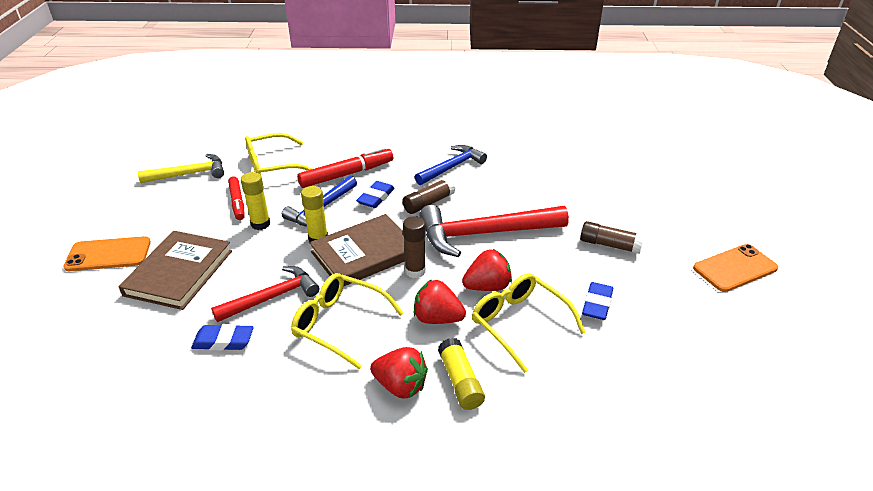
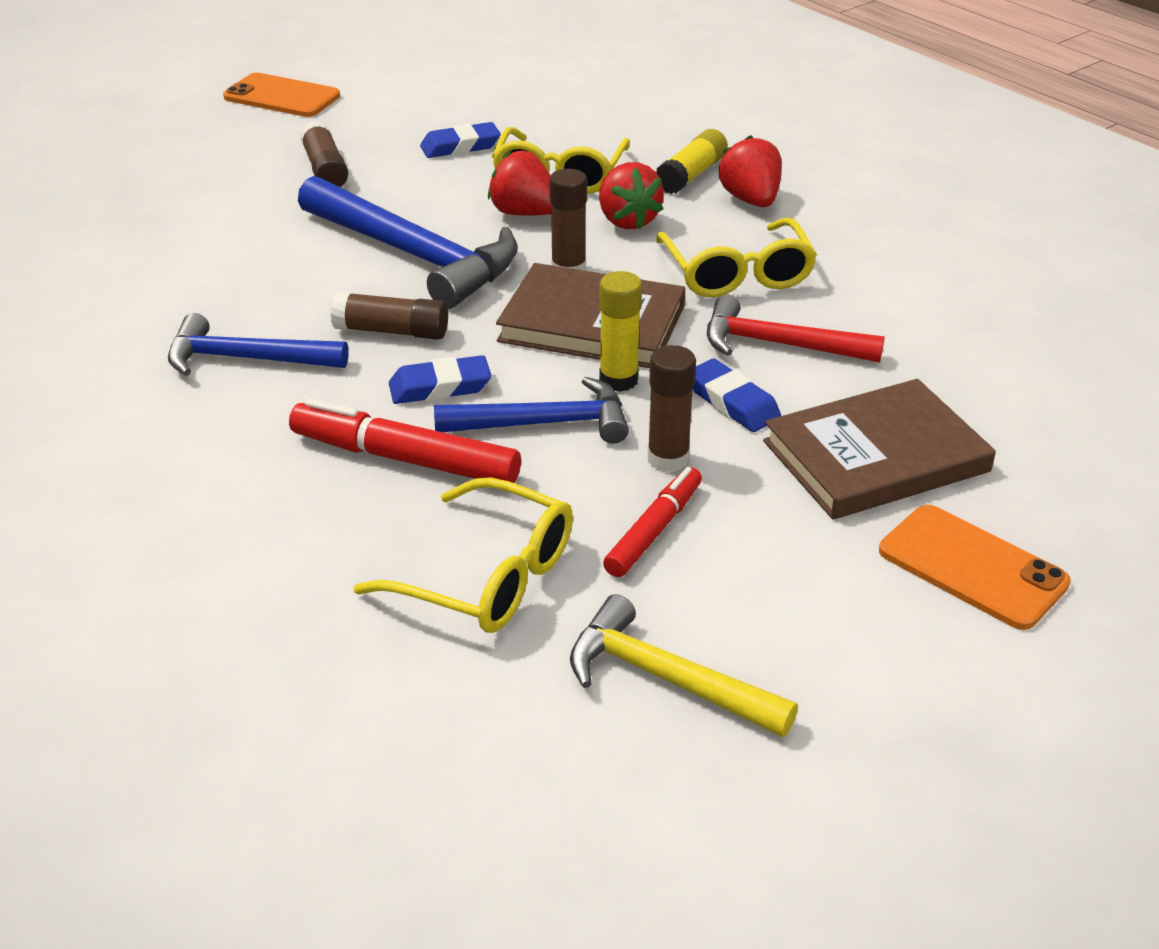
camera: 130 degrees left, 0 degrees up
blue eraser [191,324,254,351] -> blue eraser moved to [693,359,781,432]
yellow glue stick [241,172,270,230] -> brown glue stick [647,345,696,472]
red hammer [420,205,569,257] -> blue hammer [298,176,518,309]

